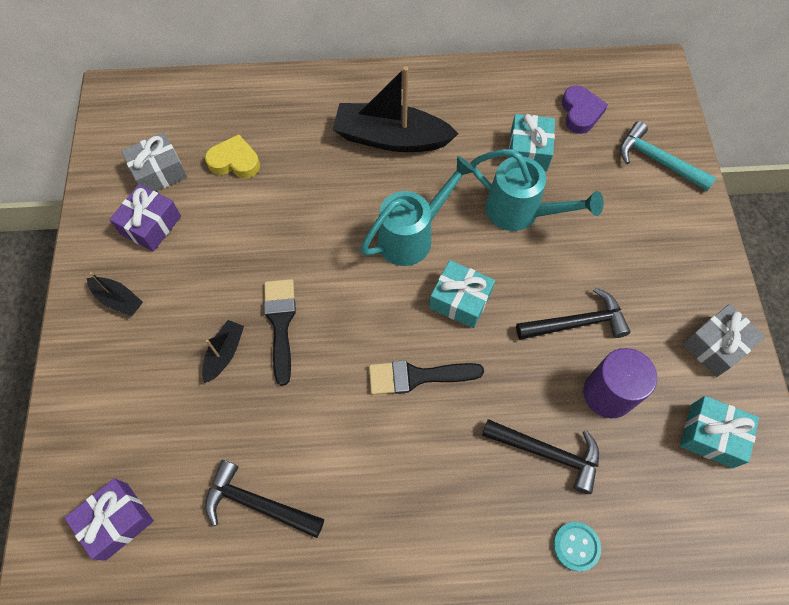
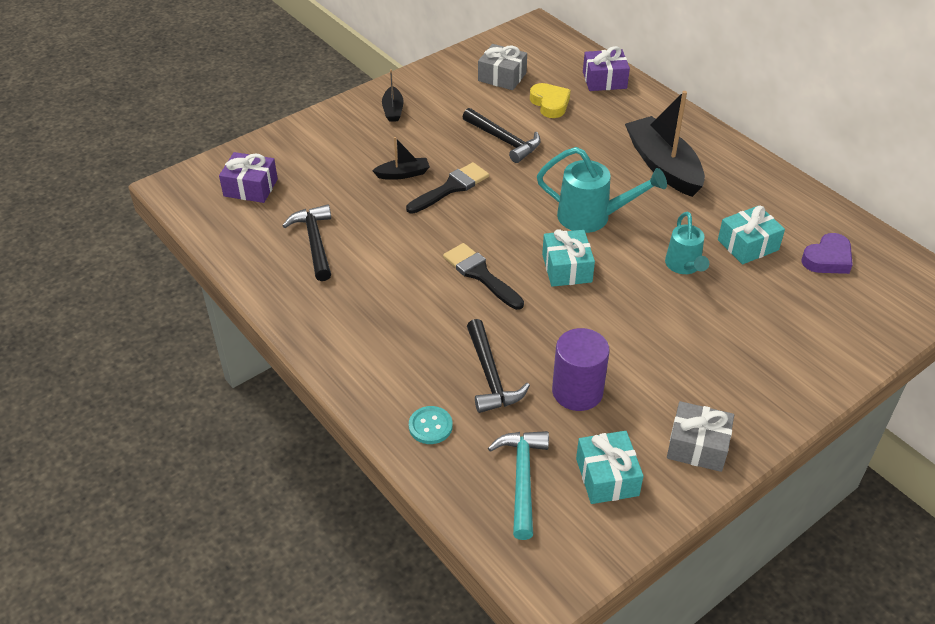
camera: 55 degrees right, 20 degrees down
purple gift [109,184,181,252] -> purple gift moved to [583,46,630,91]
turquoise watering can [470,149,604,231] -> turquoise watering can [665,212,709,274], size x0.66
black hammer [516,288,631,340] -> black hammer moved to [463,108,541,163]
turquoise hammer [620,121,716,191] -> turquoise hammer moved to [488,431,549,540]

